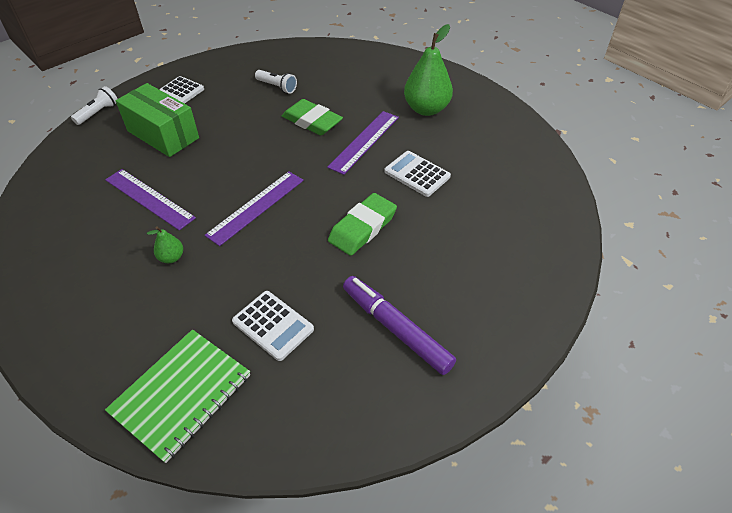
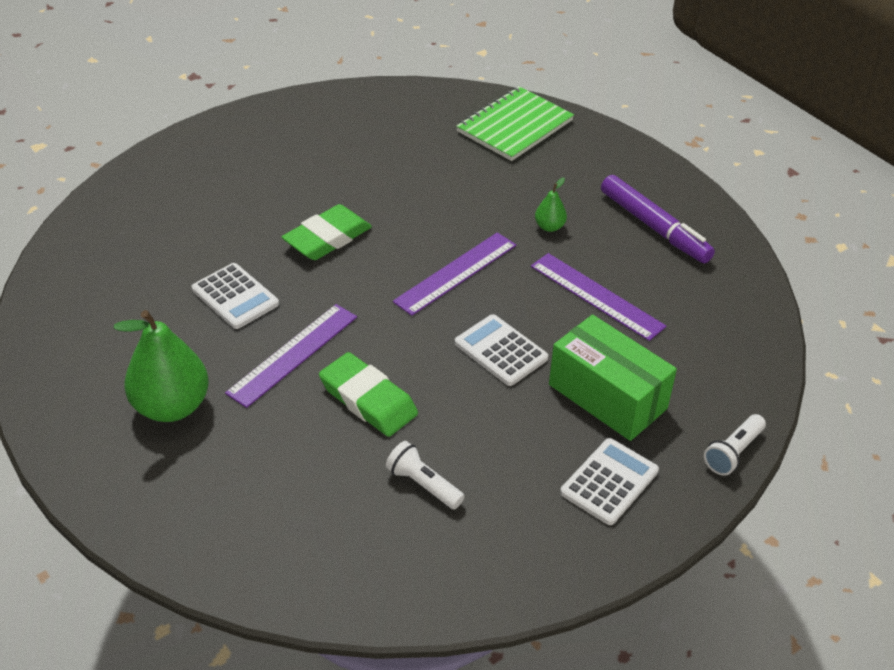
camera: 175 degrees left, 5 degrees down
white calculator [232,291,314,361] -> white calculator moved to [455,314,548,386]
purple marker [343,276,456,375] -> purple marker moved to [601,175,715,263]

